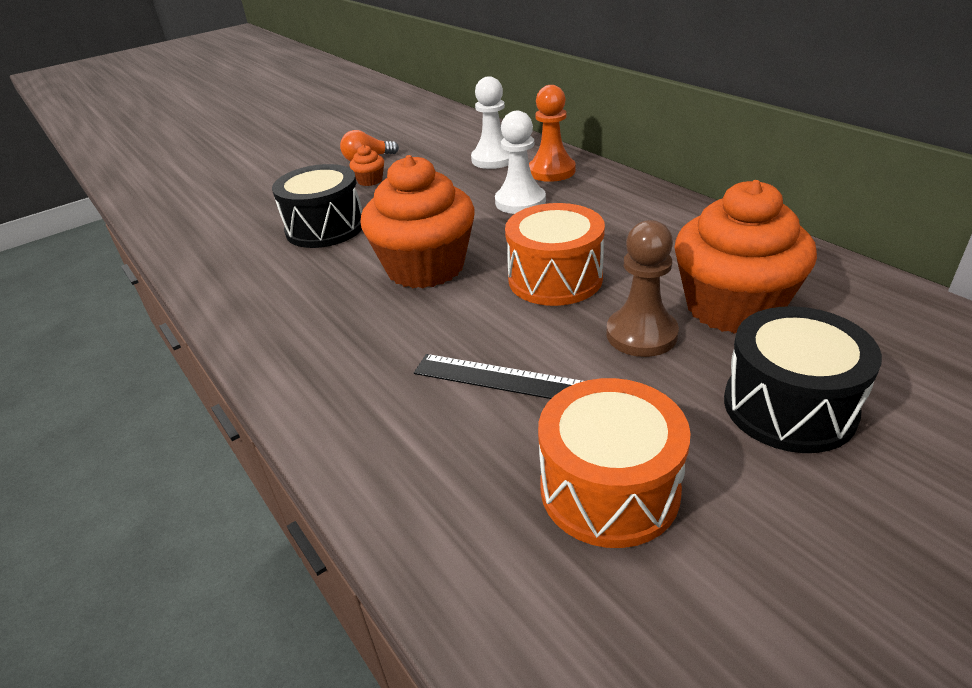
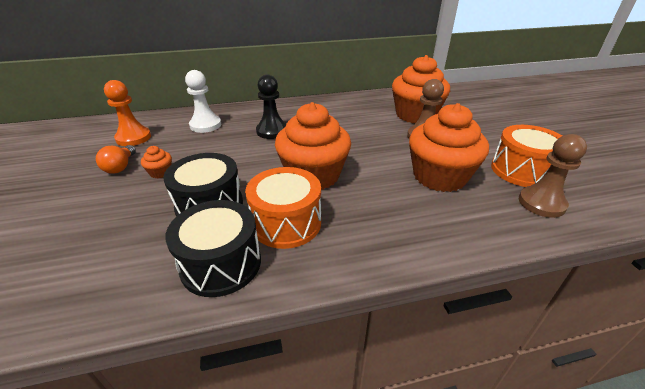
camera: 70 degrees left, 0 degrees up
black ruler [414,354,583,399] -> orange cupcake [409,103,489,192]
white pawn [495,111,546,214] -> black pawn [256,75,286,139]
orange drum [505,203,605,306] -> orange drum moved to [245,167,321,249]
orange pawn [529,85,575,182] -> orange pawn moved to [104,80,151,146]
black drum [724,306,882,453] -> black drum moved to [165,200,261,297]
none -> brown pawn [519,134,587,218]

